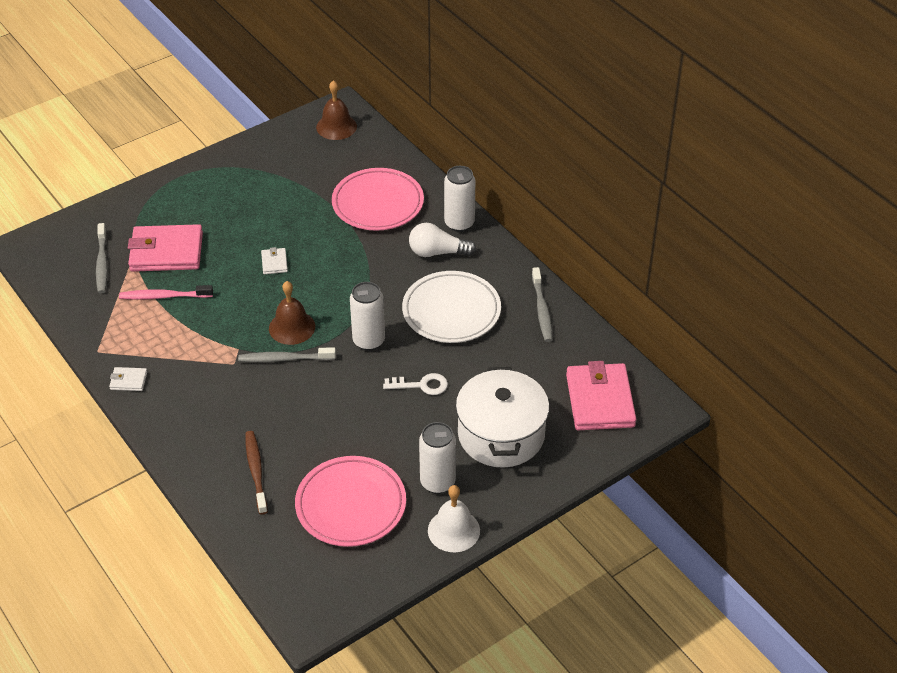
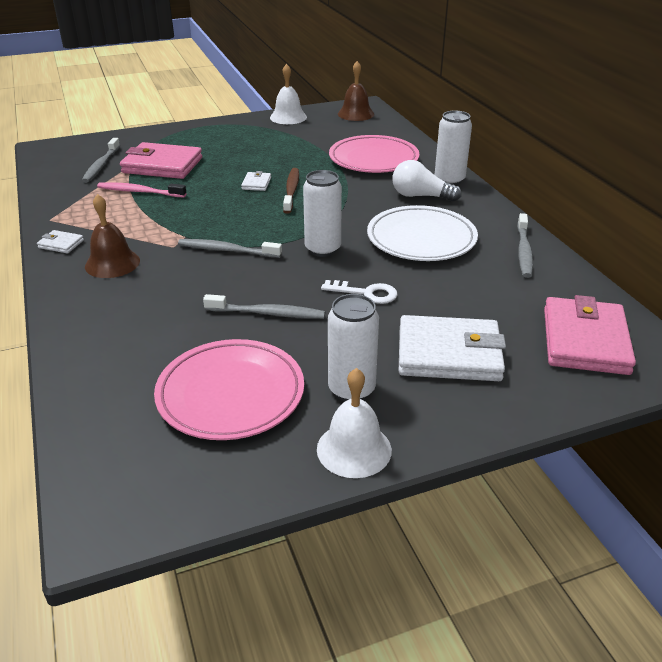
camera: 15 degrees right, 10 degrees down
brown toothbrush [245,431,268,515] -> brown toothbrush moved to [283,168,299,214]
brown bell [269,281,315,345] -> brown bell moved to [85,194,140,278]
white pot [456,367,549,468] -> white wallet [399,315,506,381]
none -> grey toothbrush [203,294,325,319]
none -> white bell [270,64,307,124]

